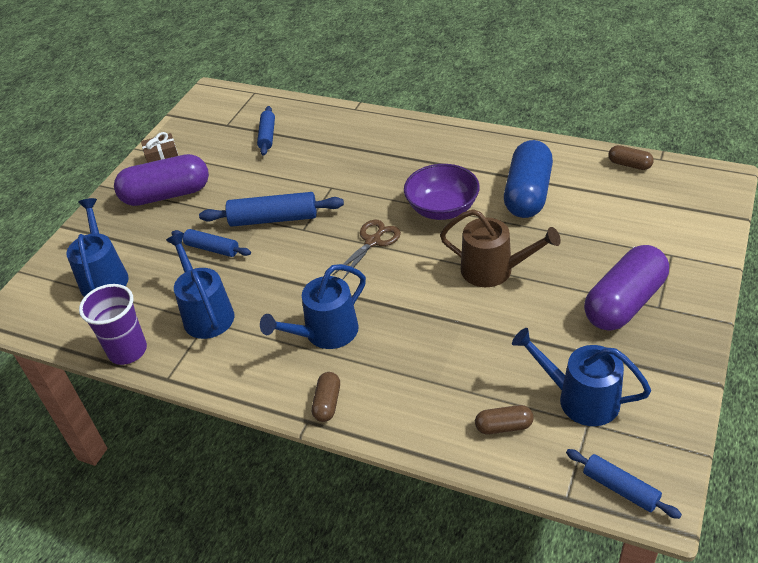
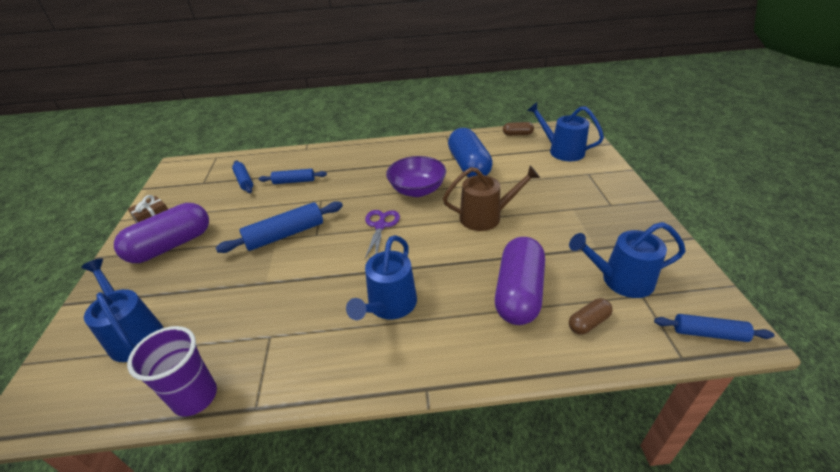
camera: 30 degrees left, 5 degrees down
blue watering can [166,233,234,339] -> blue watering can moved to [527,102,604,161]
blue rolling pin [171,229,251,257] -> blue rolling pin moved to [258,169,327,184]
brown capsule [312,372,340,422] -> none
brown scissors [332,220,401,280] -> purple scissors [365,210,400,259]
purple capsule [584,245,669,331] -> purple capsule moved to [495,237,545,325]

